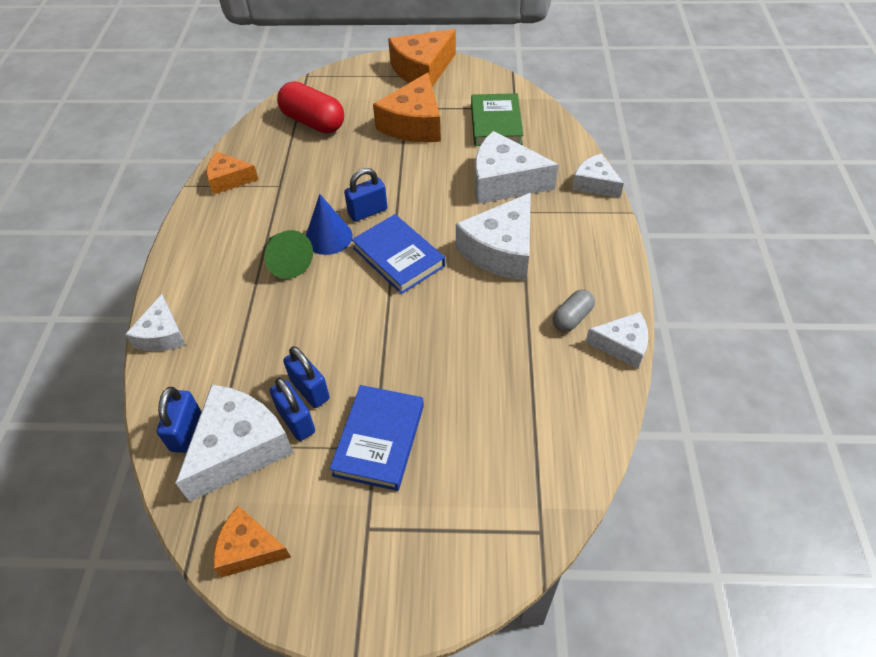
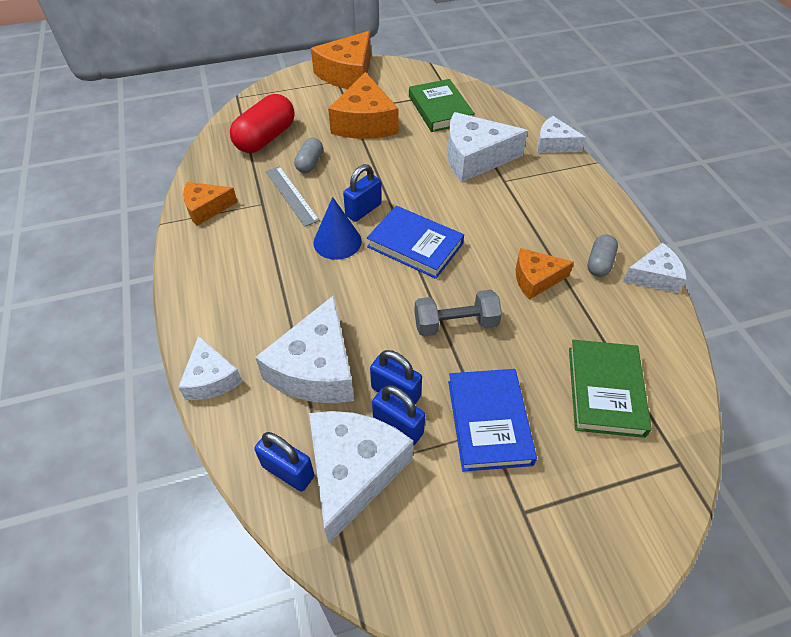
camera: 20 degrees left, 0 degrees up
blue padlock [156,387,201,453] -> blue padlock turned 45 degrees counterclockwise [254,432,314,492]
orange cheese [214,506,291,578] -> orange cheese moved to [515,248,574,300]
green cone [264,230,313,279] -> none
red capsule [277,82,344,133] -> red capsule turned 75 degrees counterclockwise [230,94,295,153]
white cheese [456,193,531,280] -> white cheese moved to [255,295,354,403]
none -> grey ruler [266,166,320,227]
none -> grey capsule [294,138,323,173]
none -> grey dumbbell [414,290,502,337]
none -> green book [569,340,652,438]

